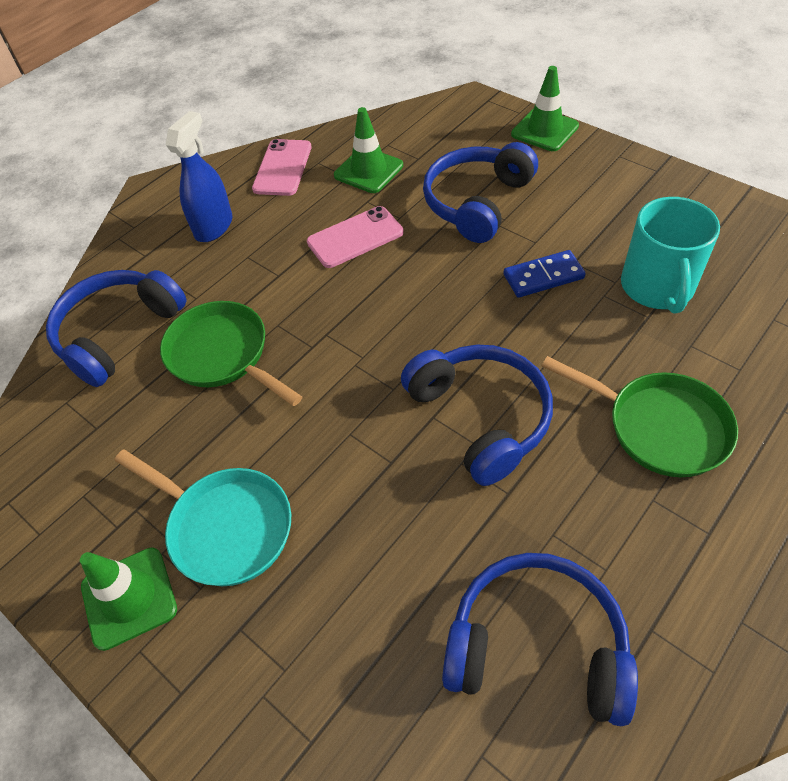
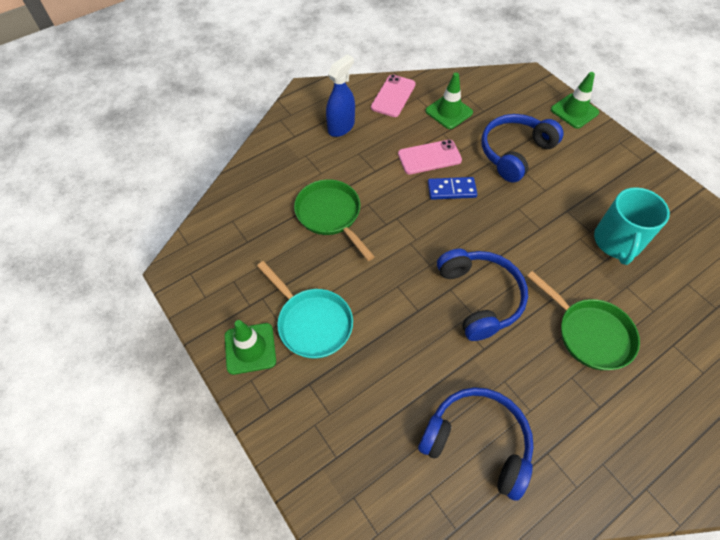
camera: 10 degrees right, 5 degrees up
blue headphones [46,270,186,387] -> none
blue domino [504,250,586,298] -> blue domino moved to [428,177,477,200]

